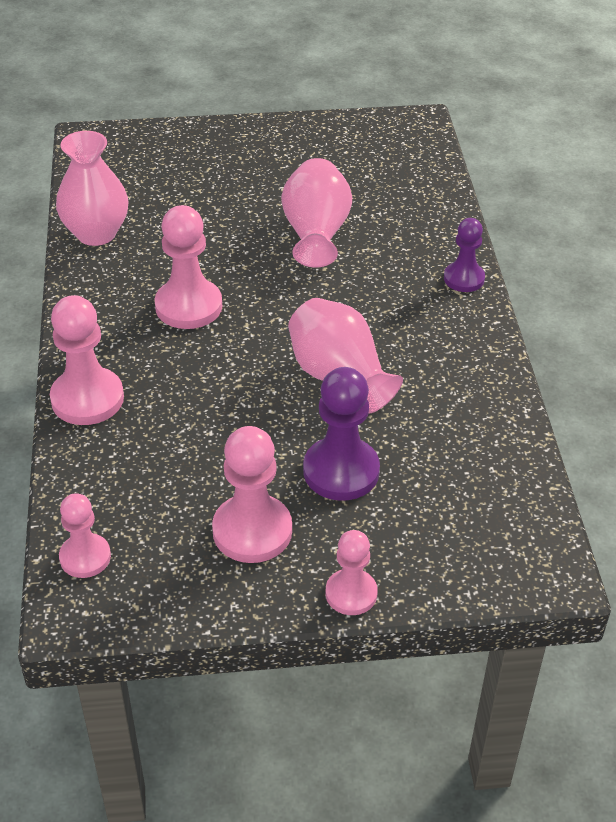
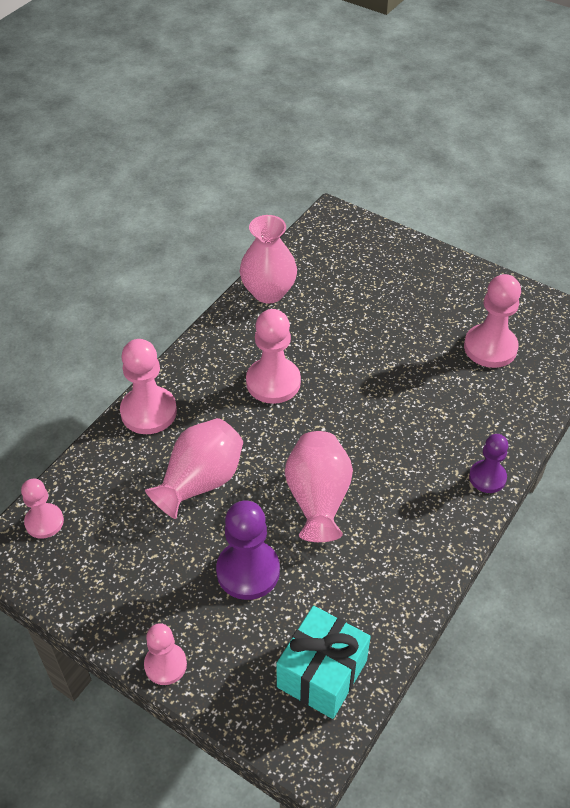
camera: 40 degrees right, 5 degrees up
pink pawn [212,426,292,563] -> pink pawn moved to [464,274,521,368]
pink vase [281,158,352,268] -> pink vase moved to [145,418,243,519]
none -> turquoise gift [276,606,371,719]

